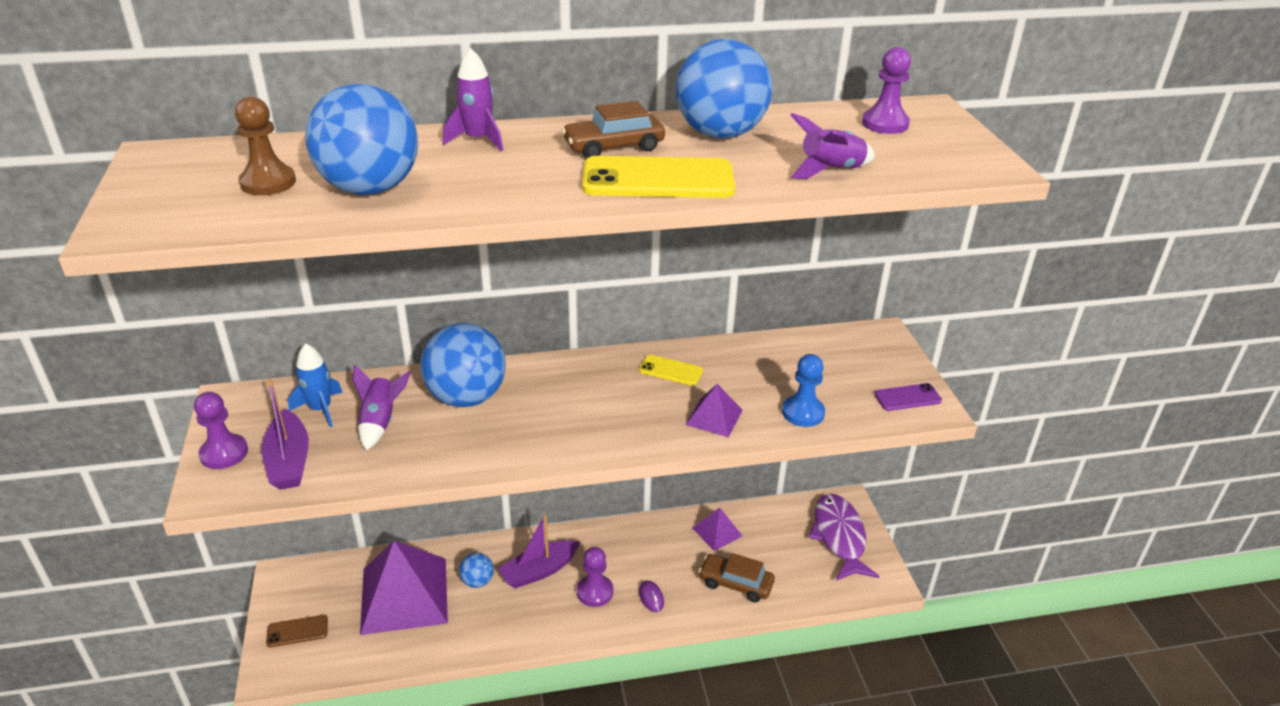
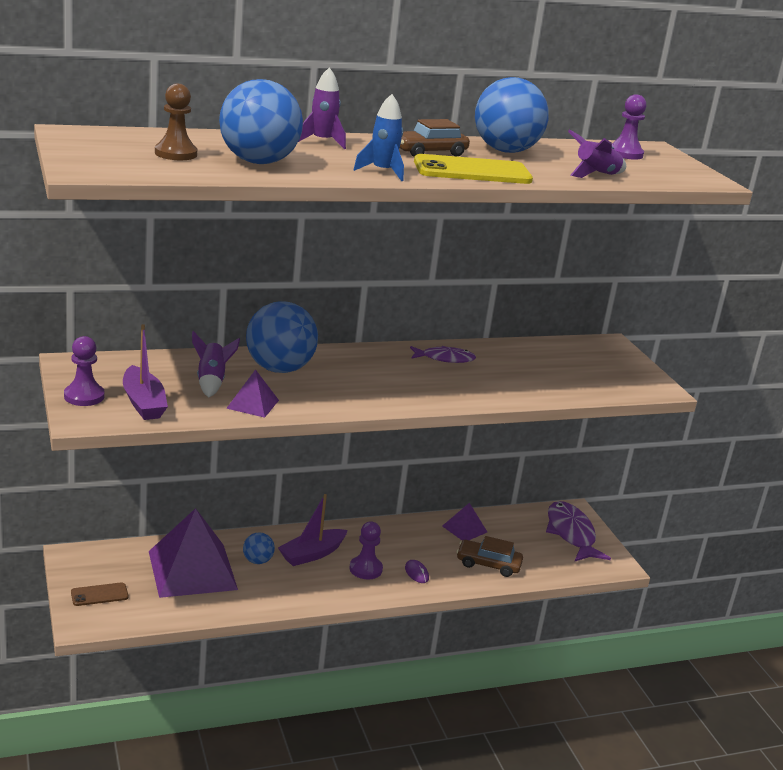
camera: 10 degrees left, 10 degrees down
blue rocket [288,343,343,427] -> blue rocket moved to [353,94,404,181]
yellow phone [639,355,703,386] -> purple fish [410,346,476,363]
purple pyramid [686,384,743,437] -> purple pyramid moved to [226,369,279,418]
blue pawn [782,354,825,427] -> none
purple phone [874,383,942,411] -> none

